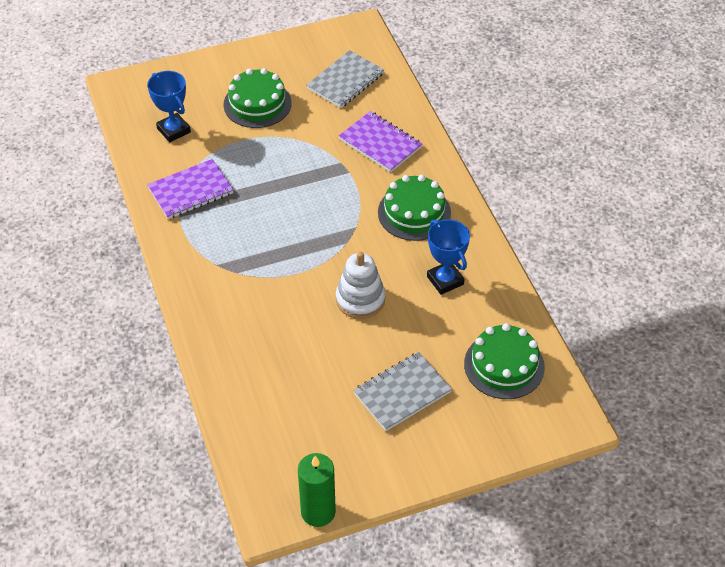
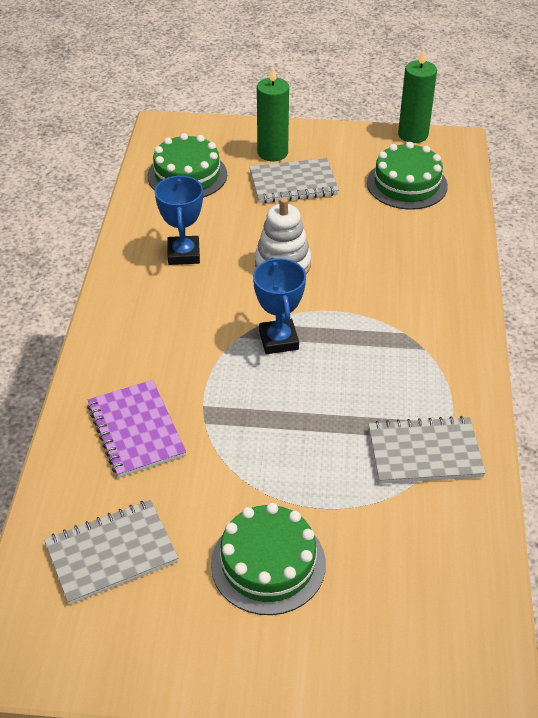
camera: 155 degrees left, 5 degrees down
blue trophy [147,71,191,142] -> blue trophy moved to [253,258,306,354]
purple notebook [147,159,233,219] -> grey notebook [368,416,486,484]
green cake [378,175,451,241] -> green cake moved to [367,142,448,210]
none -> green candle [257,67,289,161]

